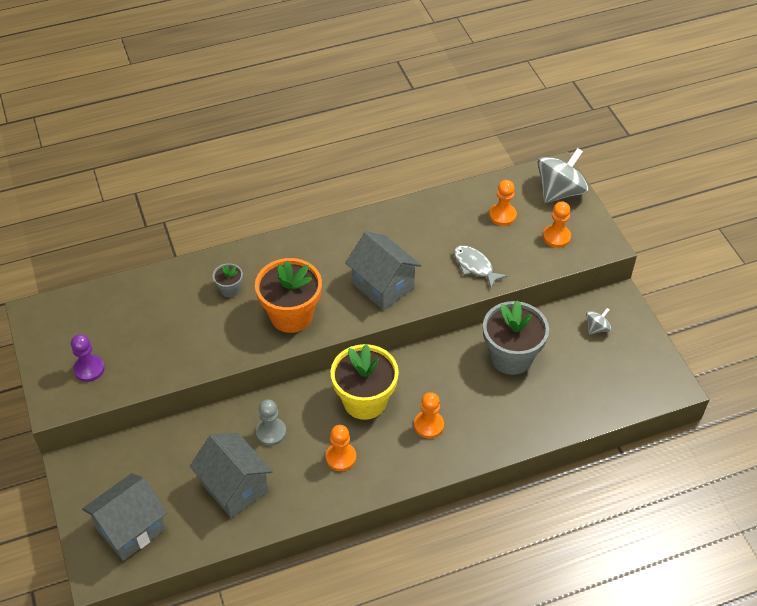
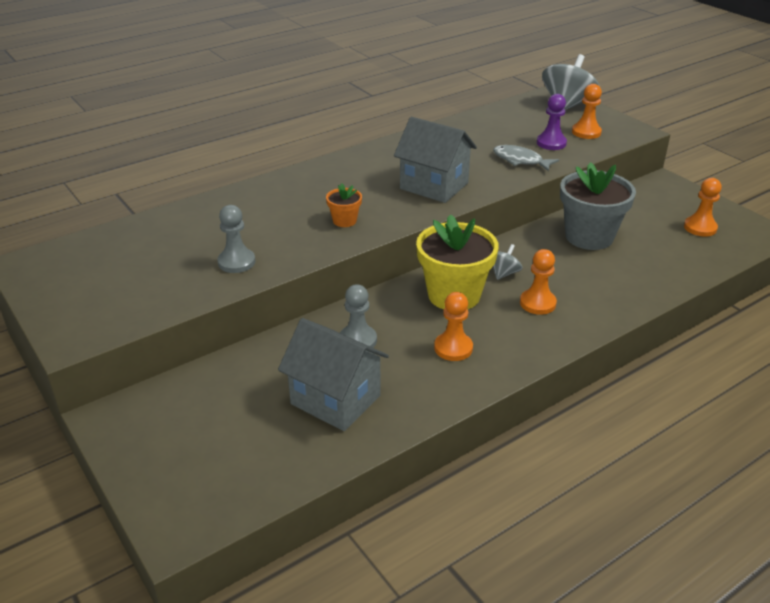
camera: 15 degrees left, 15 degrees down
purple pawn [71,334,105,382] -> purple pawn moved to [537,94,567,150]
grey house [82,473,167,561] -> none
grey flower pot [213,263,243,297] -> none
orange flower pot [255,258,322,333] -> orange flower pot [326,184,362,227], size x0.47
orange pawn [489,180,517,226] -> orange pawn moved to [684,178,722,237]
grey spinning top [586,308,612,334] -> grey spinning top moved to [493,244,523,280]
none -> grey pawn [217,205,255,273]

